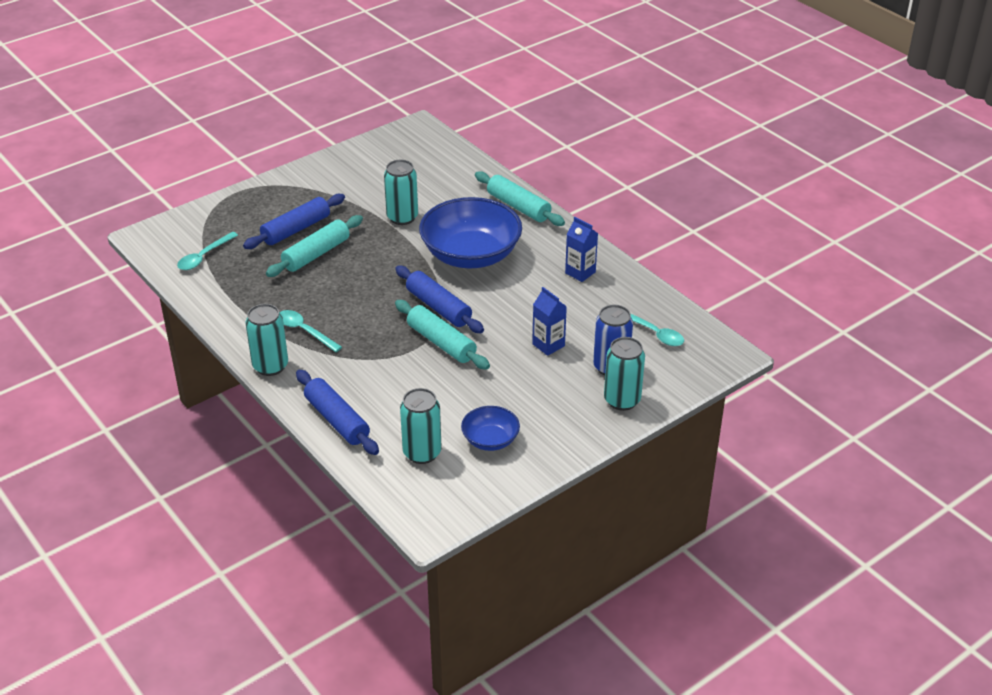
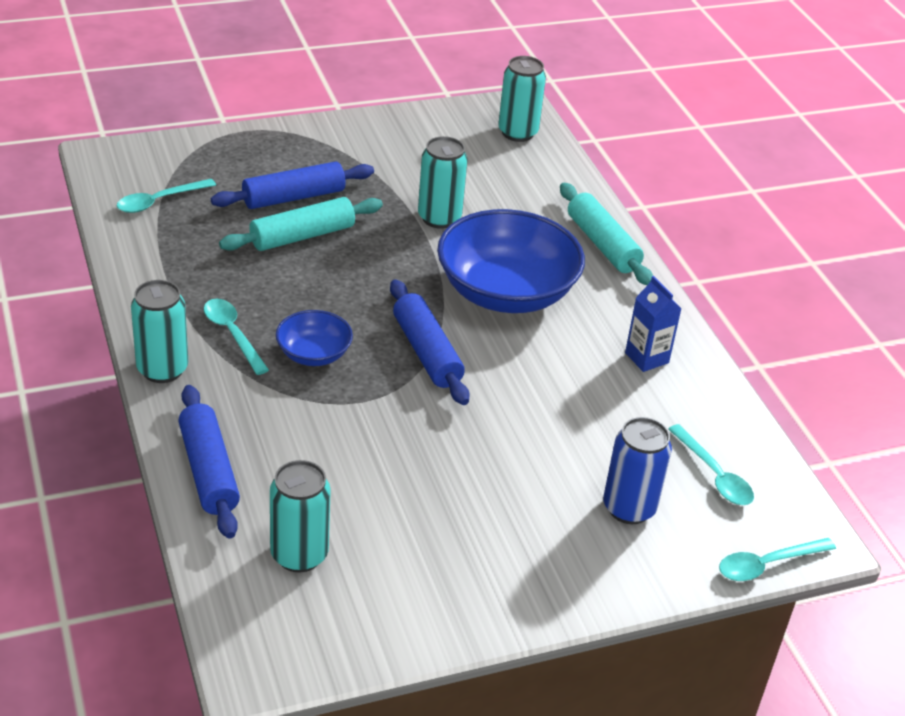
camera: 15 degrees right, 0 degrees up
turquoise rolling pin [395,300,490,370] -> none
blue bowl [461,406,520,451] -> blue bowl moved to [276,310,353,366]
blue carton [532,287,567,356] -> none
turquoise can [604,337,645,411] -> turquoise can moved to [498,56,546,142]
none -> turquoise spoon [719,538,836,581]

